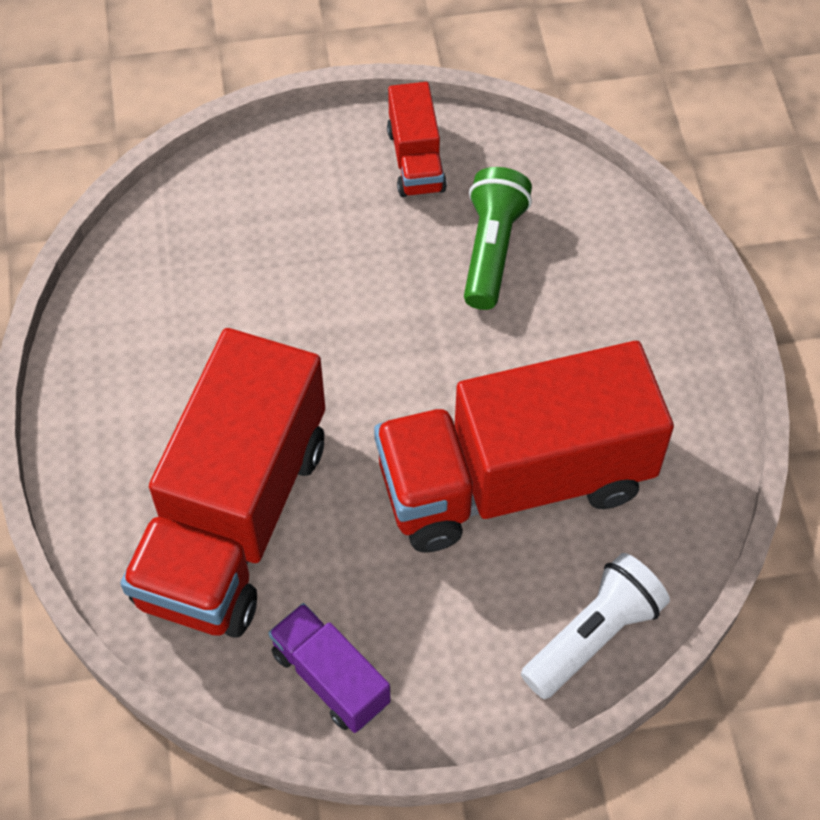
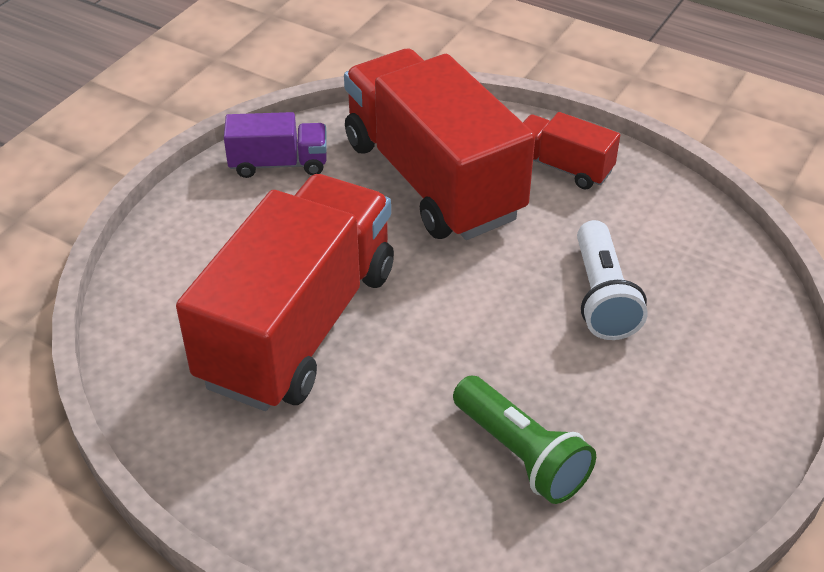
camera: 130 degrees right, 15 degrees down
red truck [387,82,447,197] -> red truck moved to [523,112,620,190]
white flashlight [521,553,670,699] -> white flashlight moved to [577,220,648,340]

